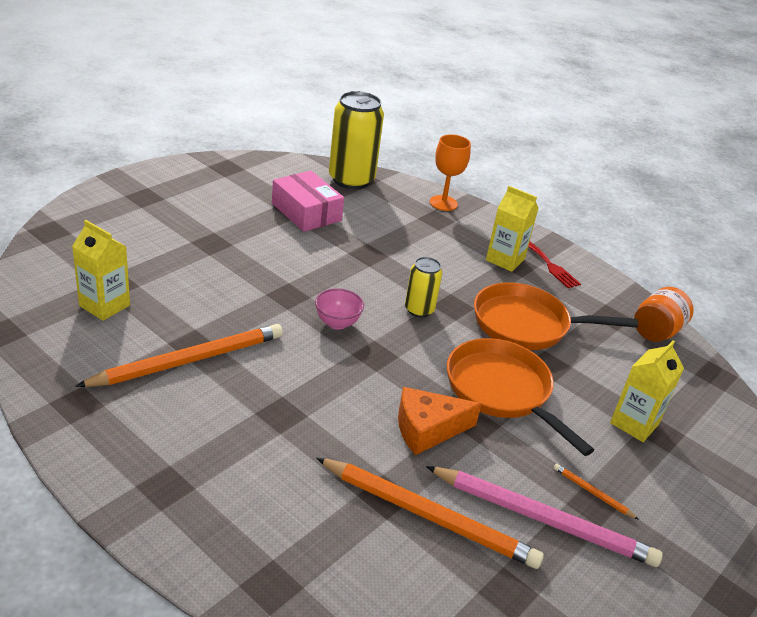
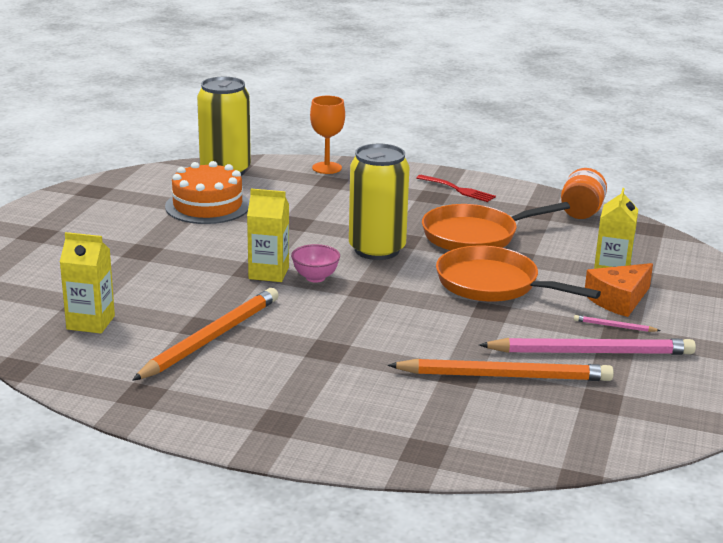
camera: 20 degrees left, 10 degrees down
pink box [272,171,344,232] -> orange cake [165,161,249,224]
orange cheese [398,387,482,455] -> orange cheese moved to [585,263,653,317]
yellow can [405,257,442,318] -> yellow can [349,144,409,260], size x1.88
yellow carton [486,186,538,272] -> yellow carton moved to [247,189,289,282]
orange pencil [554,463,639,520] -> pink pencil [574,315,661,332]

